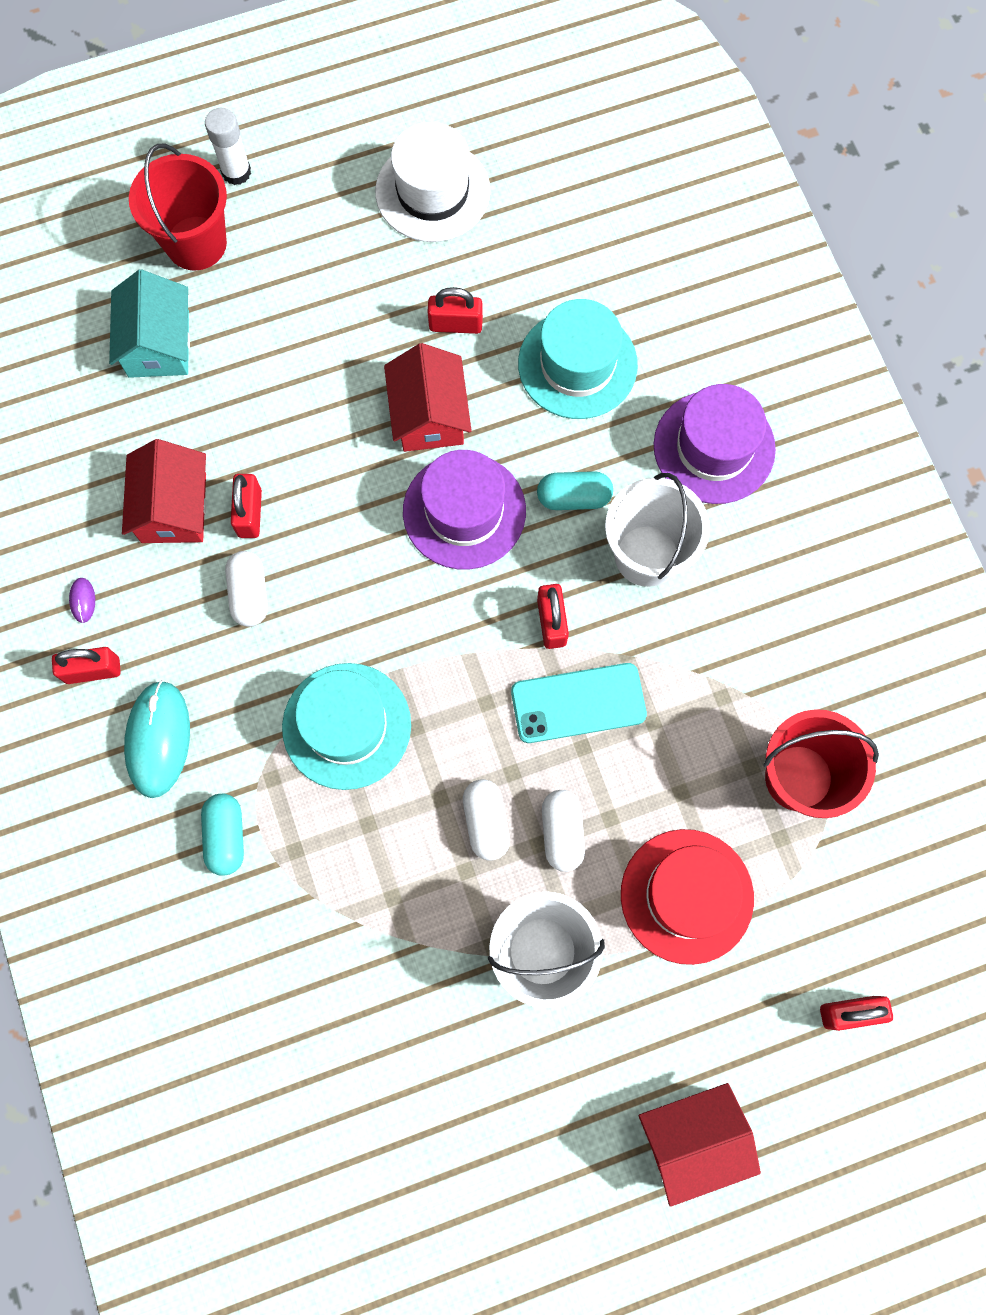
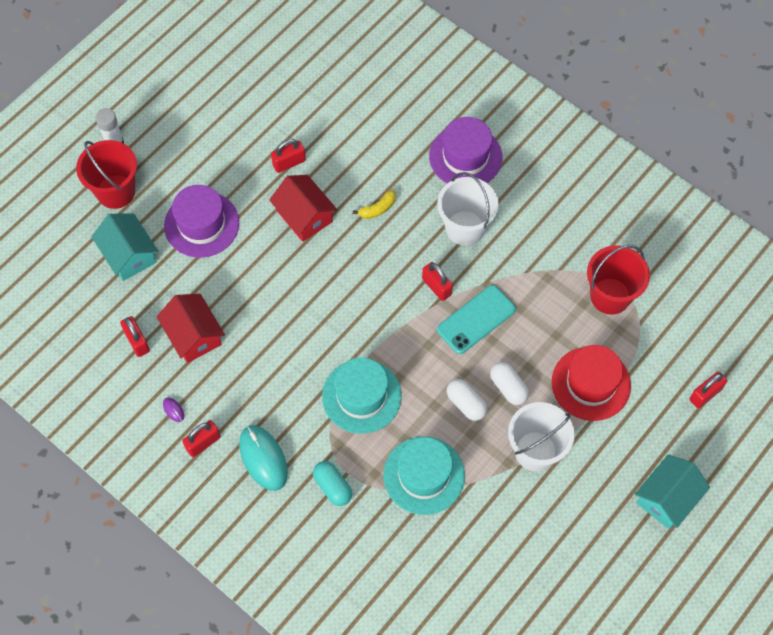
camera: 30 degrees left, 10 degrees down
white capsule [225,551,268,627] -> none
red padlock [231,474,262,538] -> red padlock moved to [120,316,150,357]
white hat [375,122,490,242] -> none
purple hat [403,450,526,570] -> purple hat moved to [164,185,239,258]
turquoise hat [518,299,638,419] -> turquoise hat moved to [383,436,465,515]
turquoise capsule [537,471,613,510] -> none
red house [639,1083,761,1207] -> turquoise house [635,454,710,529]
none -> yellow banana [353,190,396,219]

